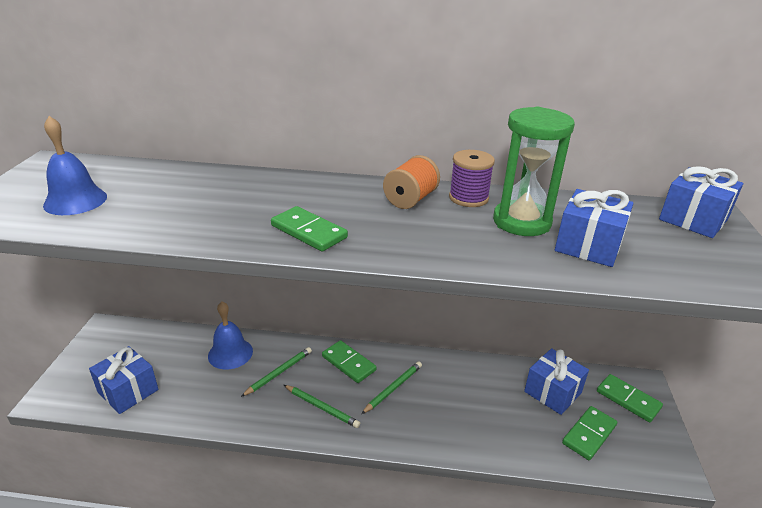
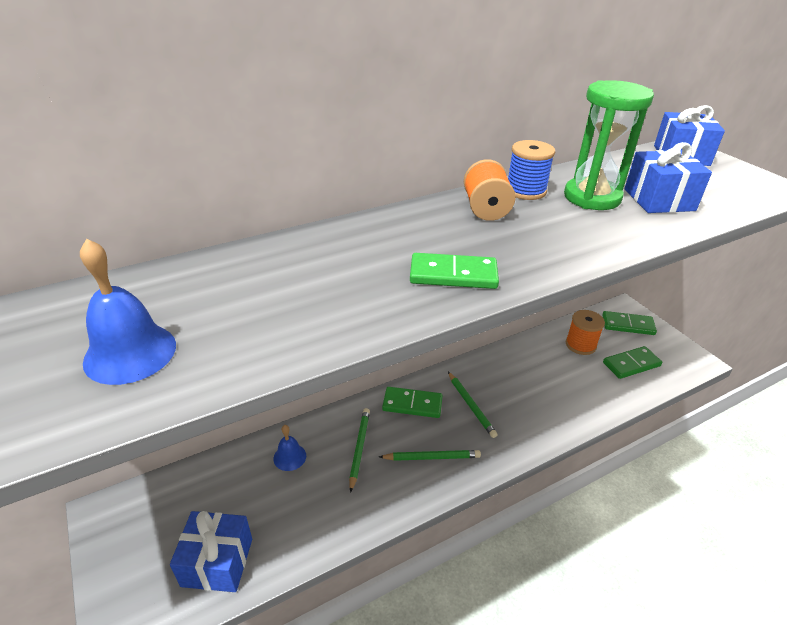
camera: 35 degrees left, 5 degrees up
blue bell [208,301,253,370] -> blue bell [273,425,306,471], size x0.62
green pencil [361,362,422,414] -> green pencil turned 150 degrees clockwise [448,372,498,438]
purple spool [449,150,495,207] -> blue spool [508,140,555,200]
blue gift [524,348,589,415] -> orange spool [566,310,605,355]
green domino [562,406,617,460] -> green domino turned 60 degrees clockwise [603,346,662,379]

